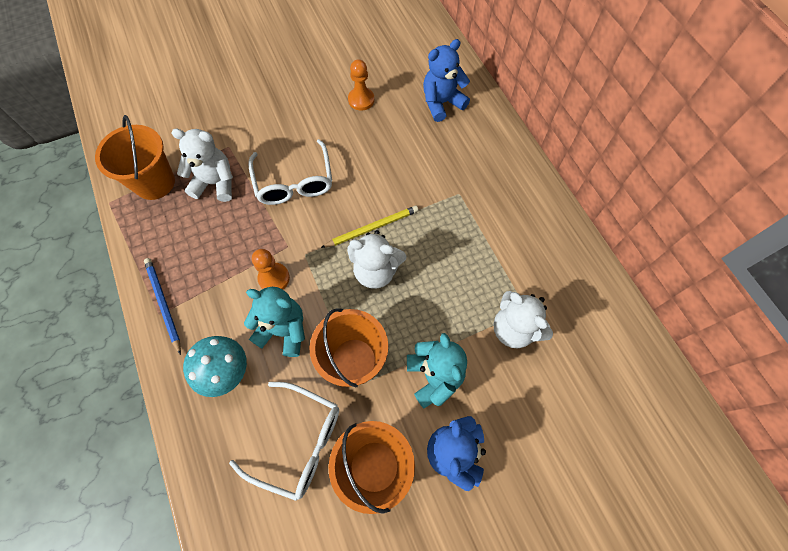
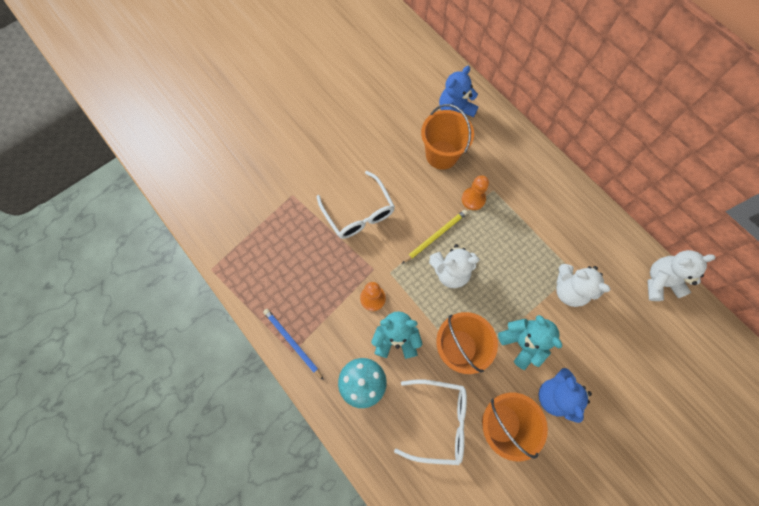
camera: 15 degrees left, 5 degrees up
orange bucket [95,115,175,200] -> orange bucket moved to [421,104,474,170]
white teddy bear [171,129,233,202] -> white teddy bear moved to [647,250,715,301]
orange pawn [348,59,374,110] -> orange pawn moved to [462,175,489,210]

